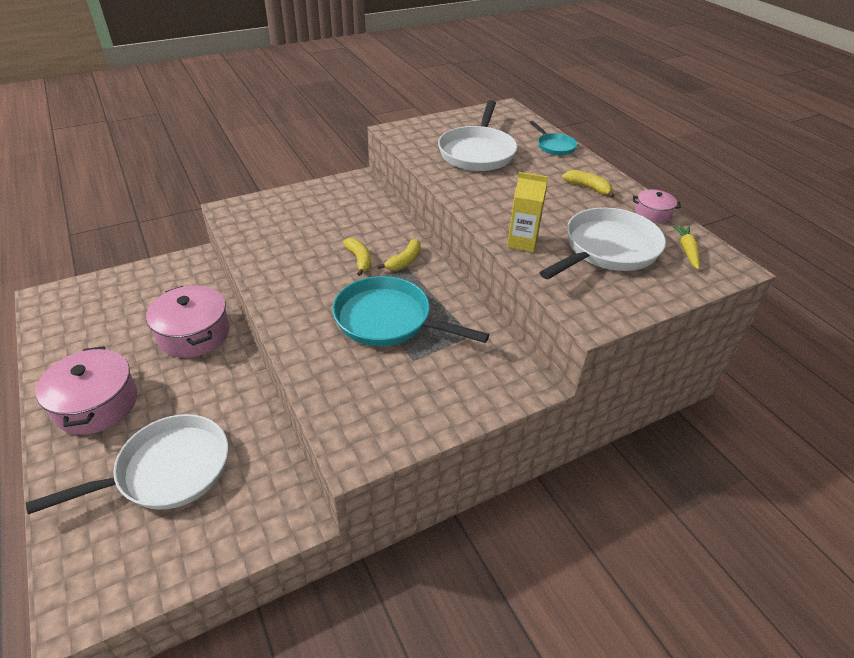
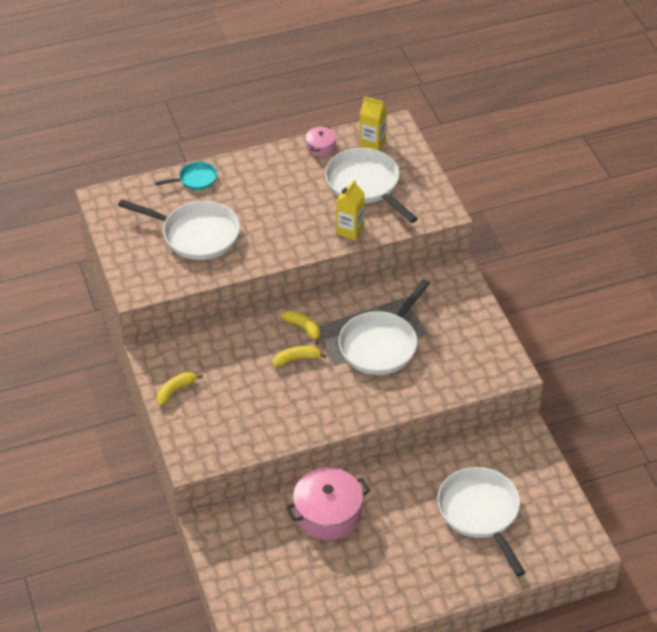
camera: 80 degrees left, 5 degrees up
pink pot [36,346,137,435] -> none
turquoise pan [332,276,489,346] -> white pan [339,279,430,375]
yellow banana [562,170,615,198] -> yellow banana moved to [157,372,203,405]
yellow carrot [672,225,699,269] -> yellow carton [360,96,387,150]

